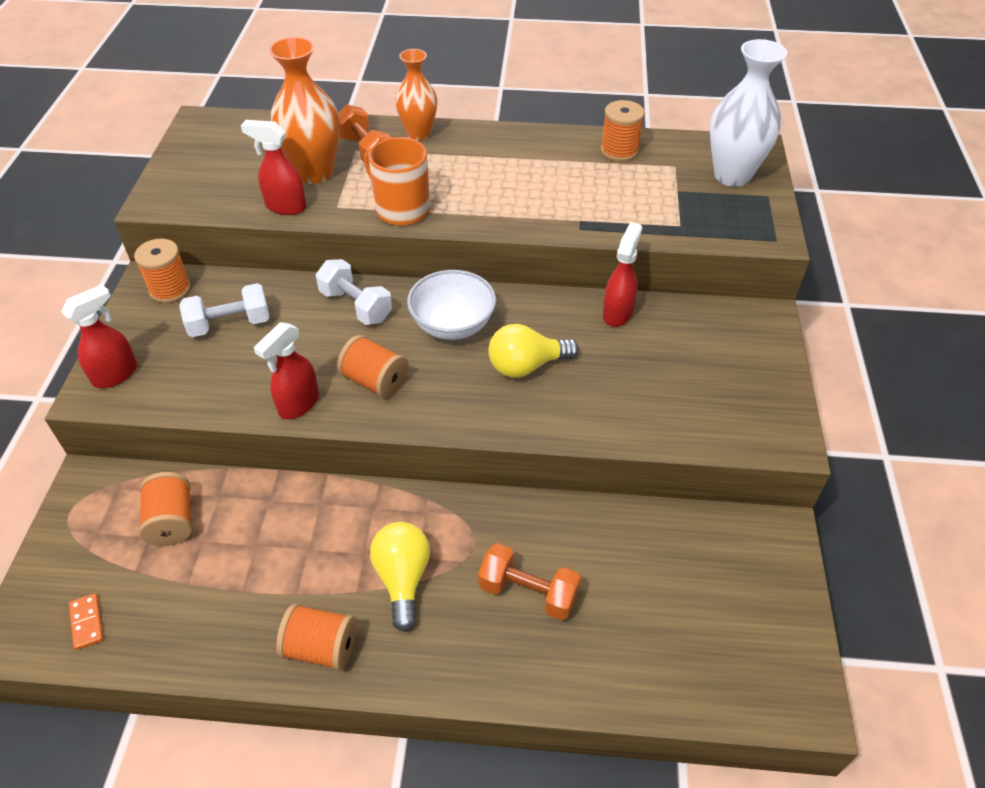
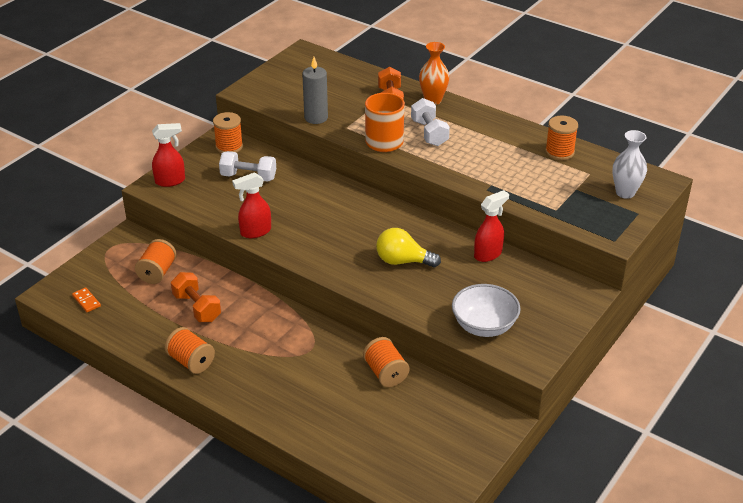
camera: 30 degrees right, 10 degrees down
orange domino [69,593,103,650] -> orange domino turned 45 degrees counterclockwise [72,287,101,312]
red spray bottle [241,120,307,215] -> grey candle [302,57,328,124]
orange vase [269,37,340,184] -> none
white dumbbell [316,259,392,325] -> white dumbbell moved to [411,98,450,146]
orange spool [337,335,408,398] -> orange spool moved to [363,337,409,387]
yellow light bulb [370,522,430,632] -> none
white bowl [407,270,496,340] -> white bowl moved to [452,284,521,337]
orange dumbbell [478,543,581,620] -> orange dumbbell moved to [171,272,221,322]
white vase [710,39,787,187] -> white vase [612,130,647,199], size x0.67

